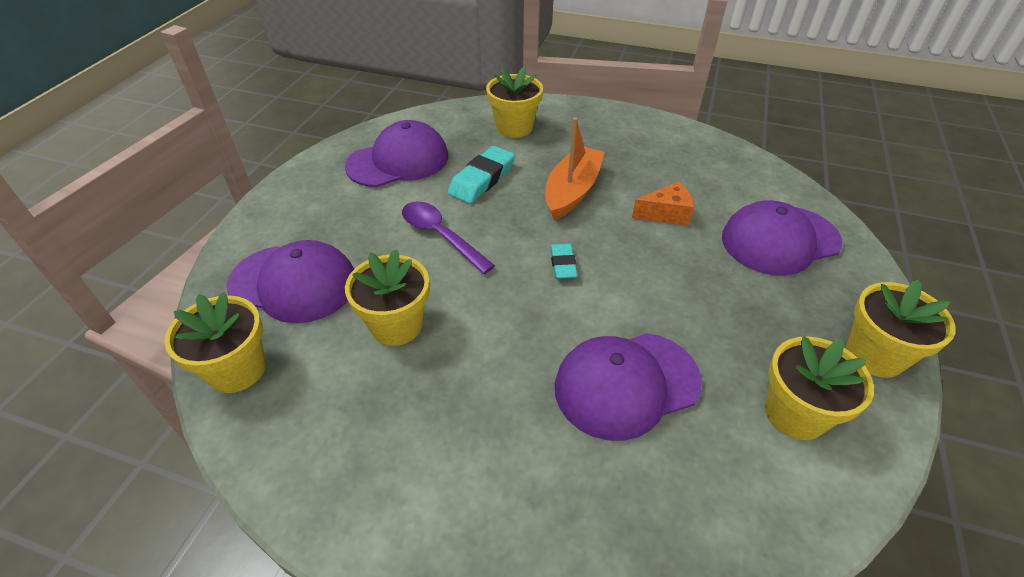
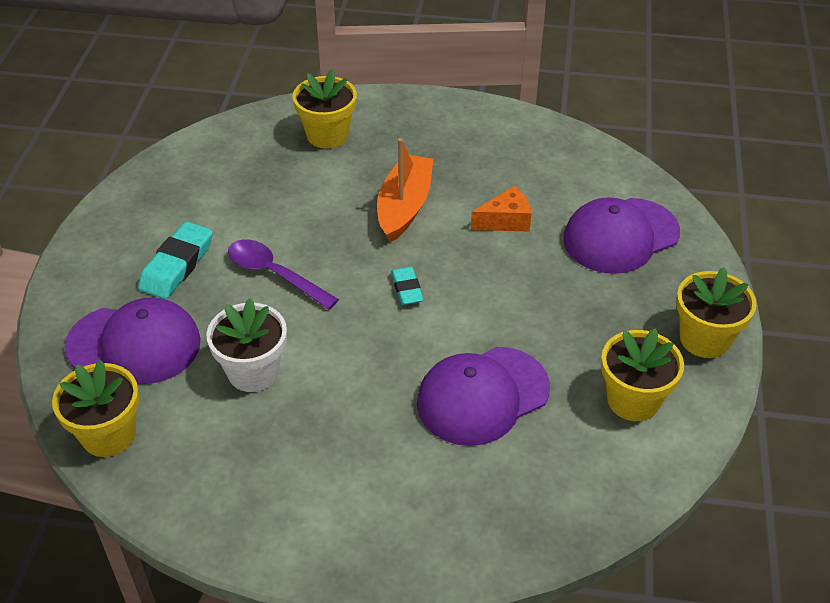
camera: 10 degrees left, 0 degrees up
purple cap [345,120,448,187] -> none
yellow flower pot [345,249,429,346] -> white flower pot [206,298,287,392]
turquoise eraser [448,146,515,204] -> turquoise eraser moved to [138,222,213,299]

